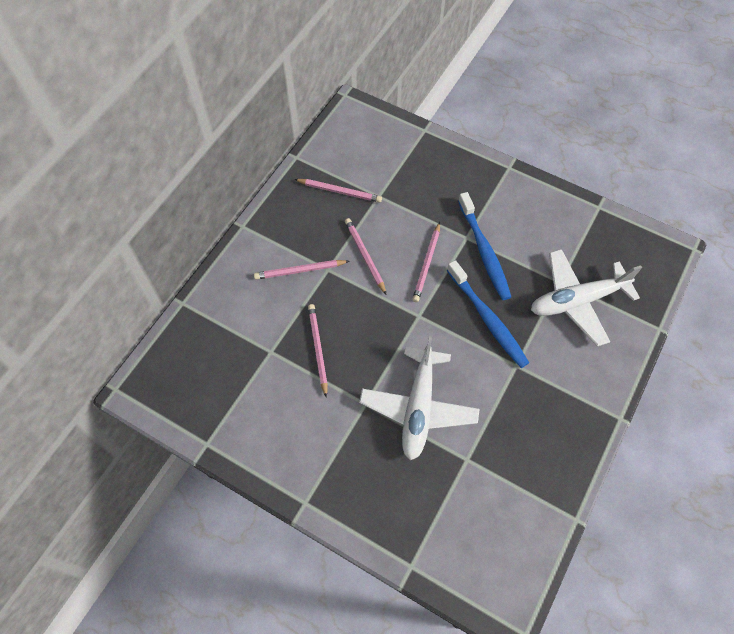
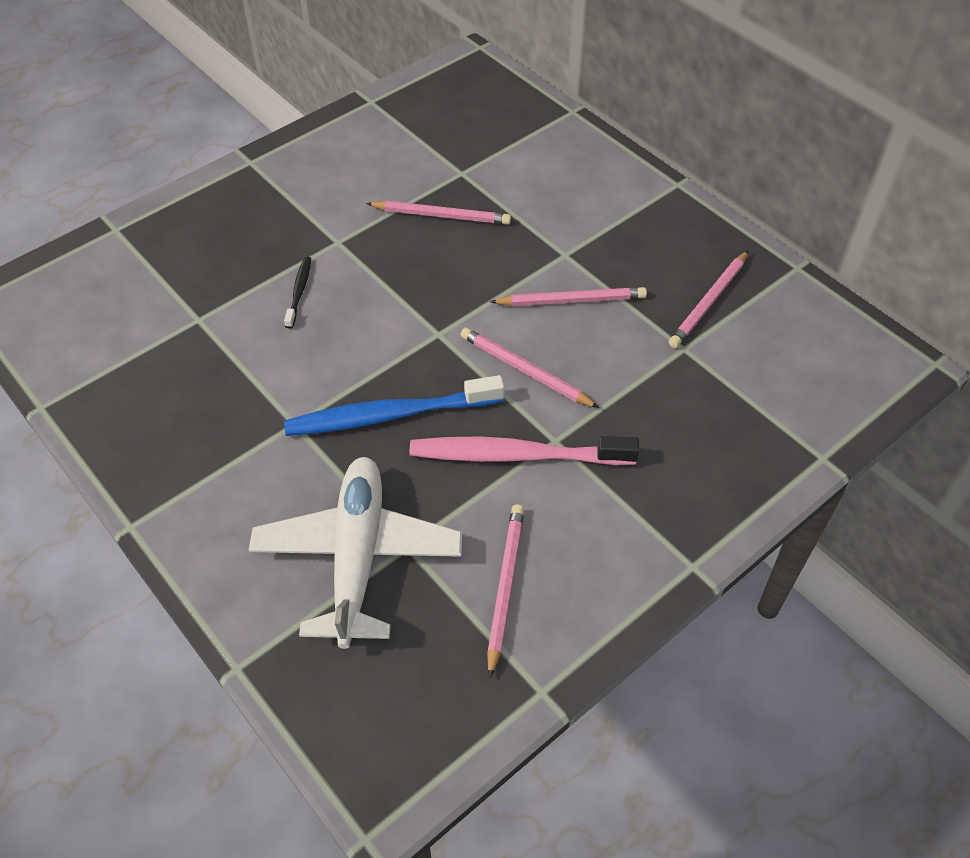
camera: 110 degrees right, 10 degrees down
pink pencil [254,260,349,280] -> pink pencil moved to [487,505,524,678]
white plane [359,336,480,460] -> black toothbrush [284,257,311,328]
blue toothbrush [458,192,511,300] -> pink toothbrush [410,436,639,465]

